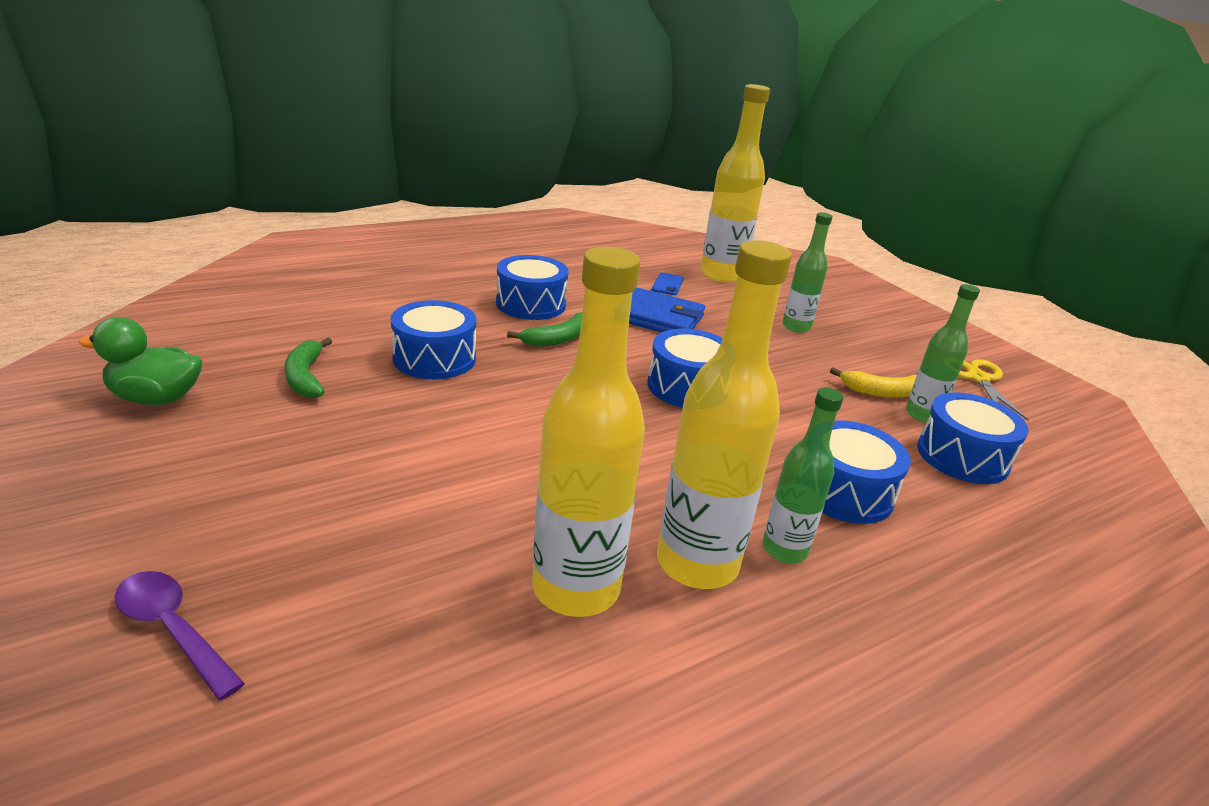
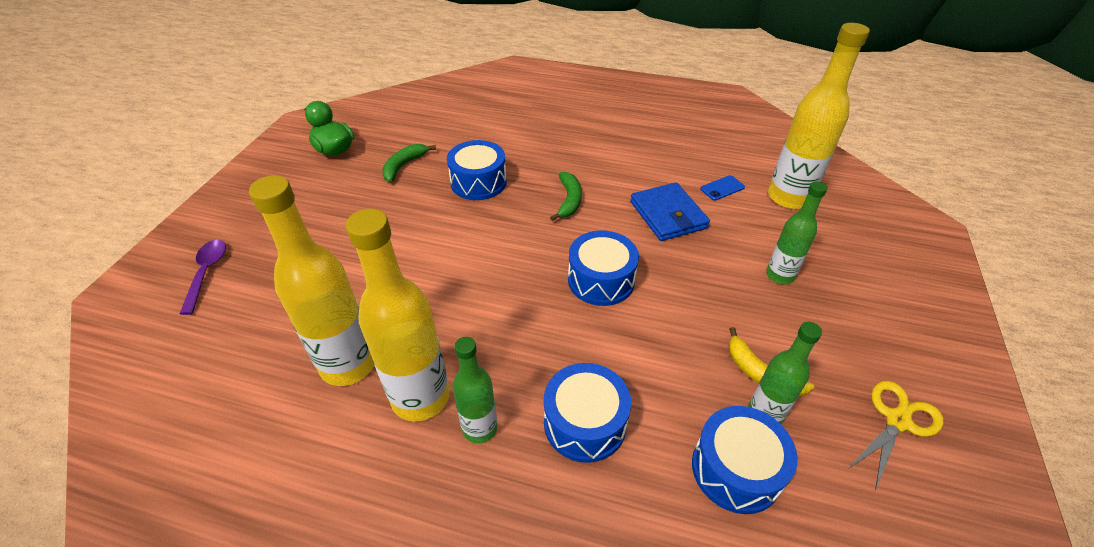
camera: 50 degrees right, 15 degrees up
blue drum [496,255,569,320] -> none
green banana [507,312,582,347] -> green banana turned 90 degrees counterclockwise [550,172,582,221]

